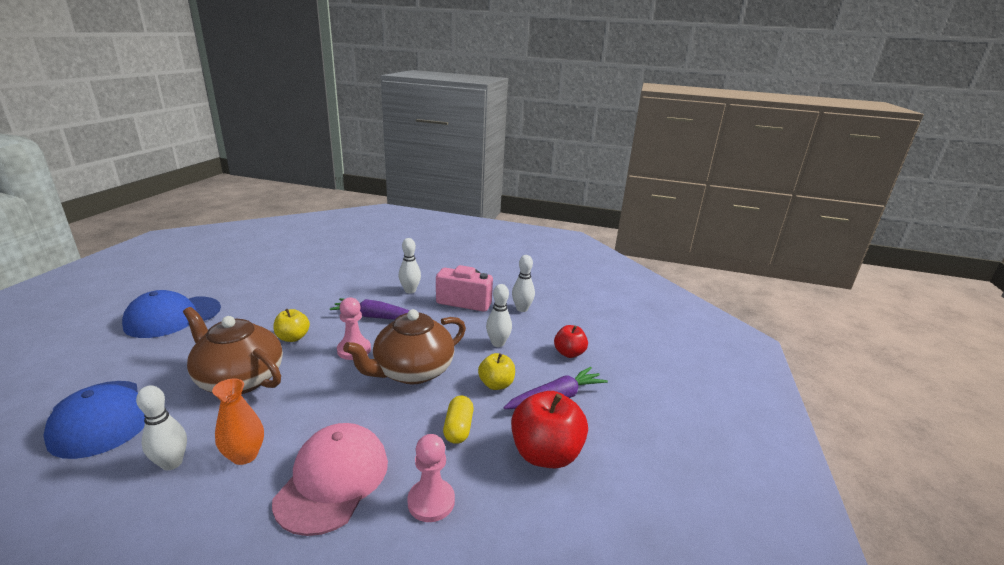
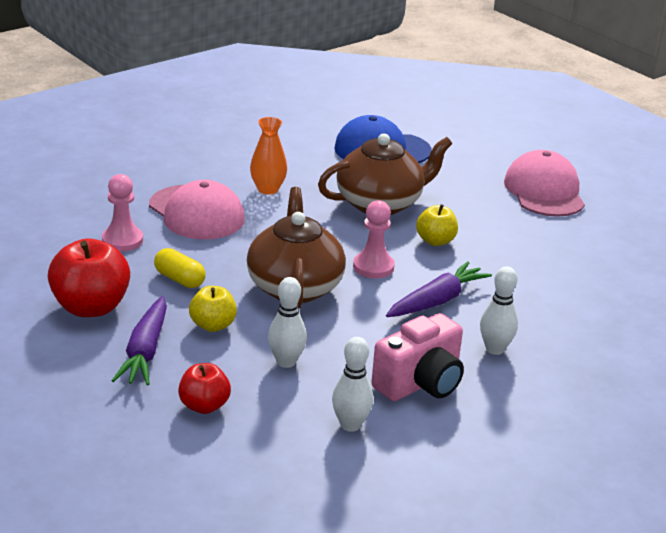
camera: 125 degrees right, 5 degrees up
blue cap [122,290,221,338] -> pink cap [504,150,585,217]
white bowling pin [136,386,187,470] -> none

